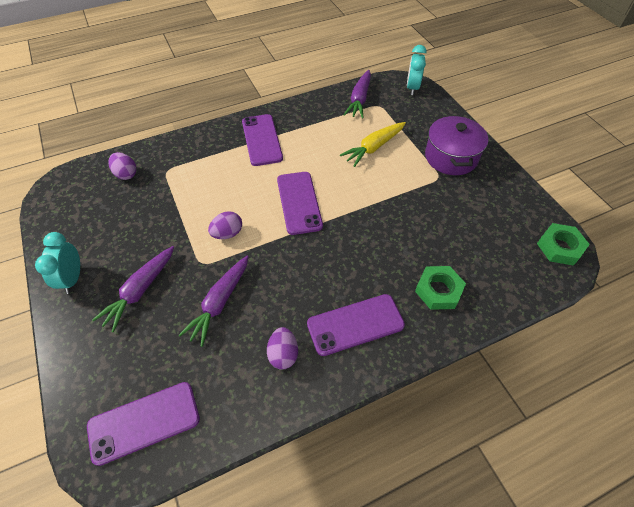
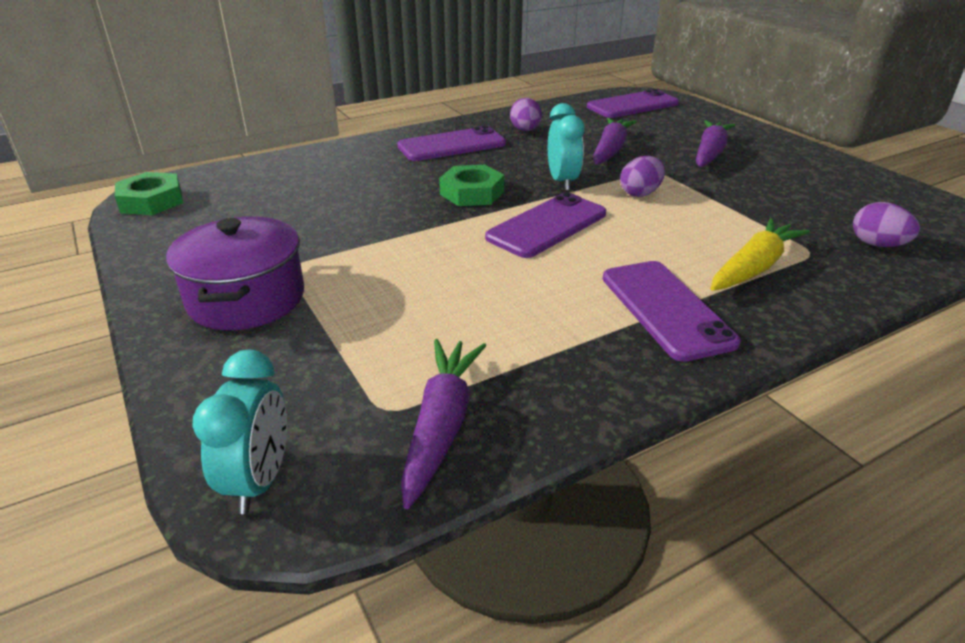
camera: 175 degrees right, 20 degrees down
turquoise clock [35,232,80,294] -> turquoise clock moved to [548,103,584,191]
purple phone [277,172,323,235] -> purple phone turned 60 degrees clockwise [485,192,606,258]
yellow carrot [340,122,406,167] -> yellow carrot moved to [711,218,810,291]
green nut [415,266,466,310] -> green nut moved to [439,165,504,206]

